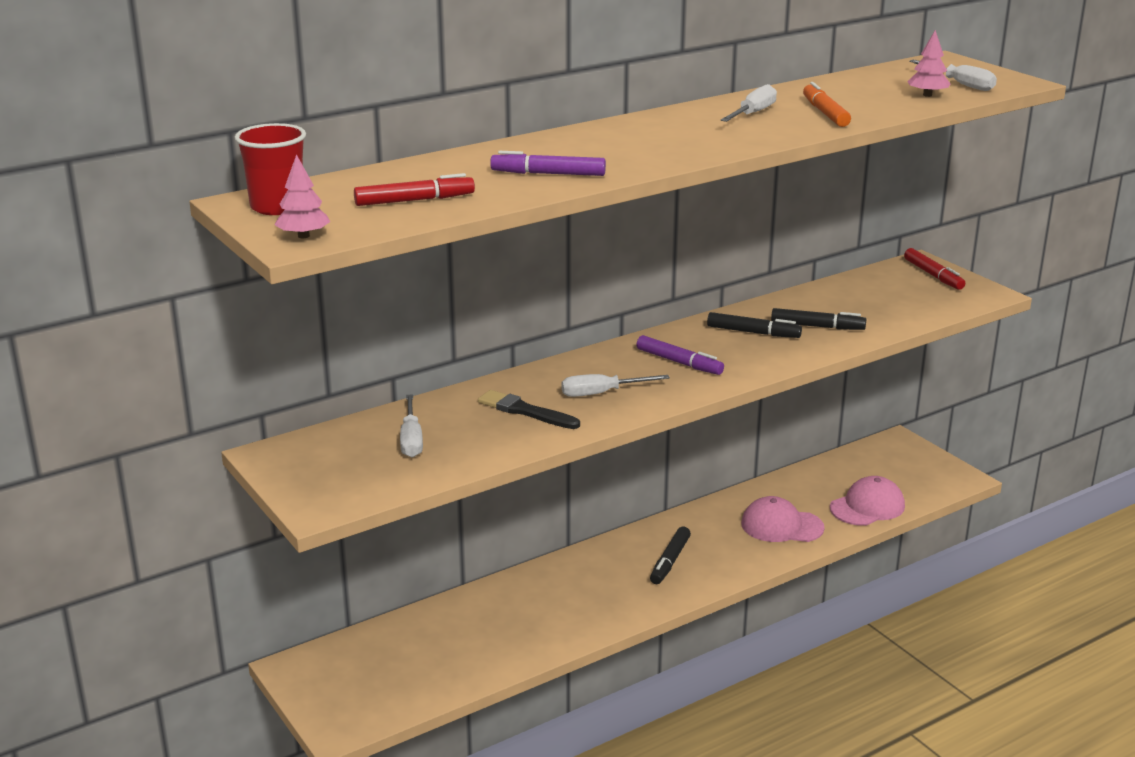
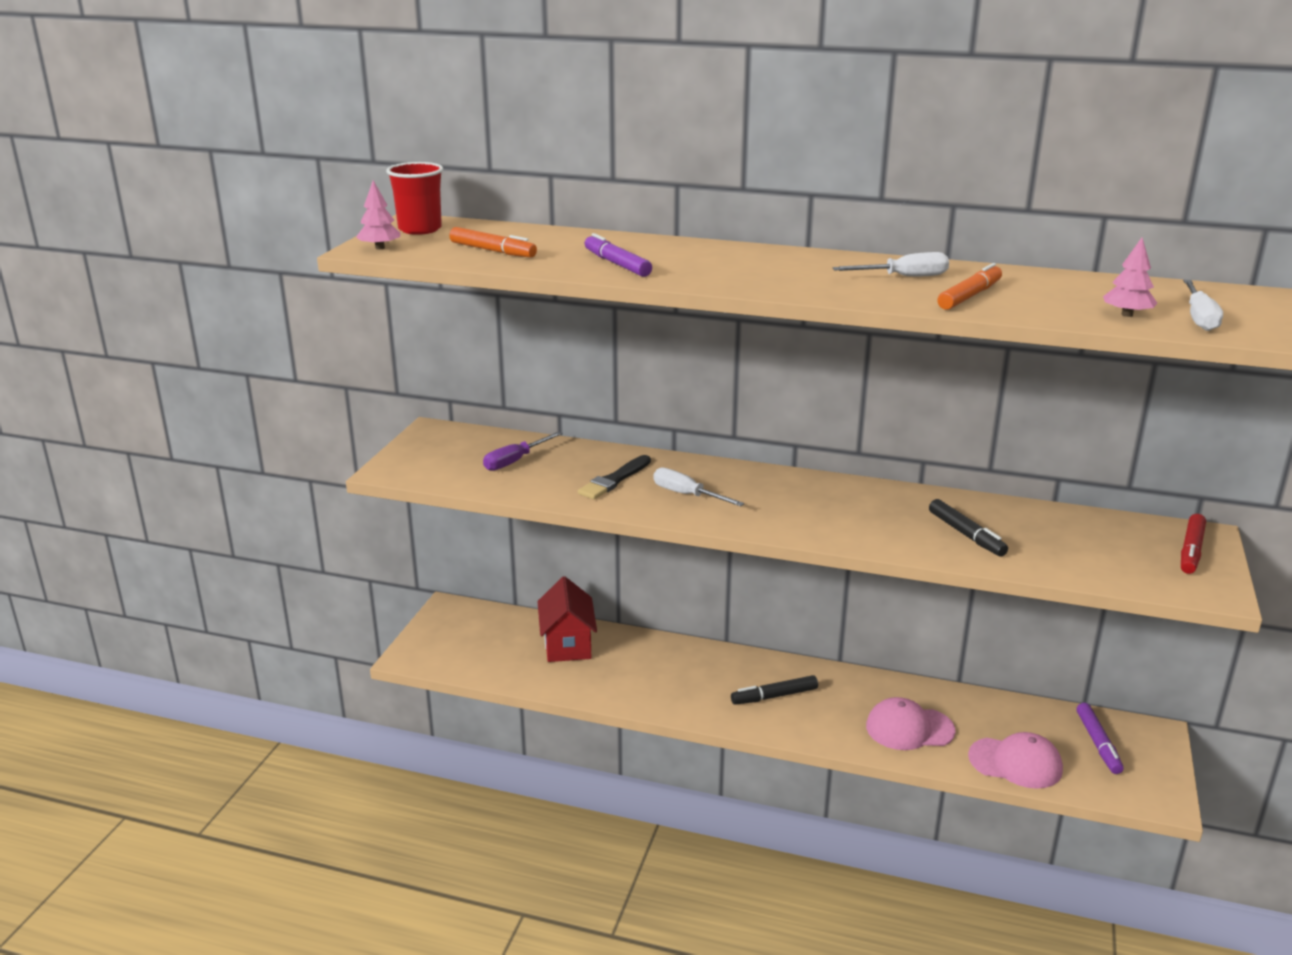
camera: 50 degrees right, 0 degrees up
red marker [354,173,475,206] -> orange marker [449,227,537,258]
white screwdriver [400,394,423,458] -> purple screwdriver [483,432,563,471]
black brush [478,390,580,429] -> black brush turned 135 degrees counterclockwise [578,455,651,500]
purple marker [636,335,724,375] -> purple marker moved to [1076,703,1124,774]
black marker [707,312,802,338] -> none
pink cap [741,496,825,542] -> pink cap turned 60 degrees counterclockwise [866,697,956,750]
none -> red house [537,576,597,662]

